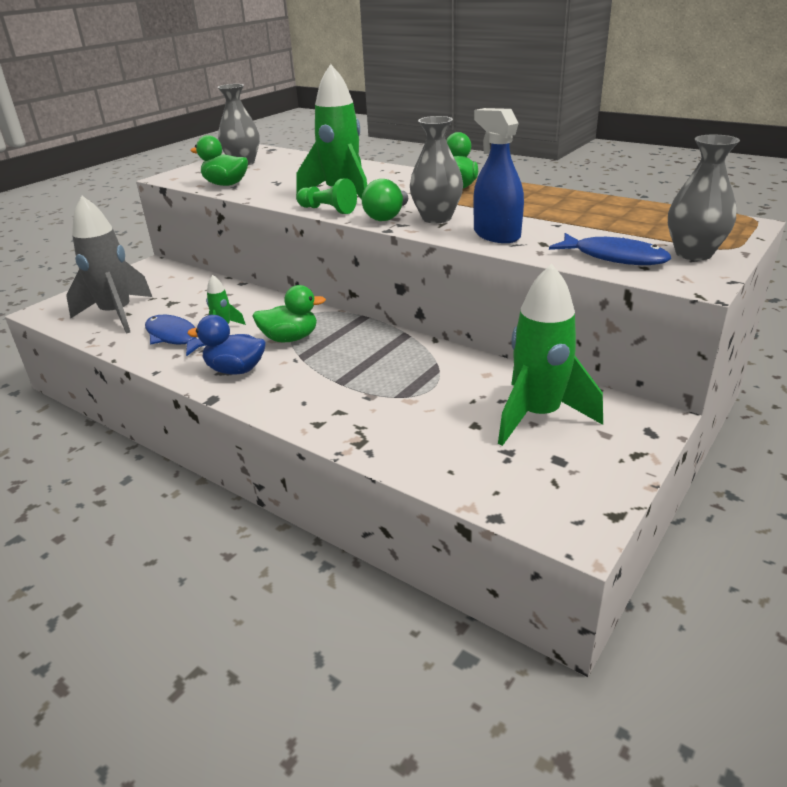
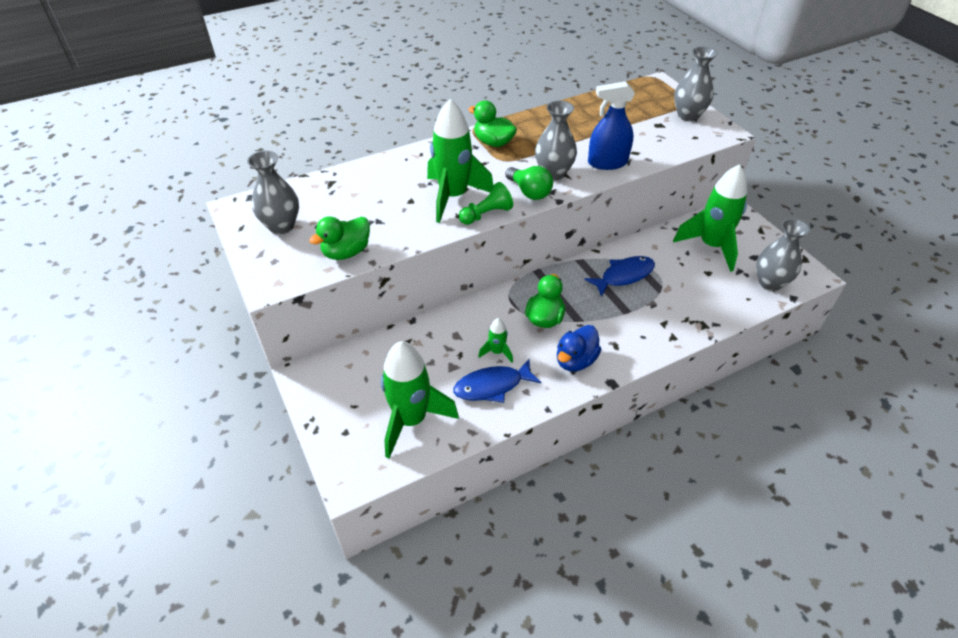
camera: 65 degrees left, 15 degrees up
grey rocket [66,196,152,334] -> green rocket [381,341,459,458]
blue fish [549,233,671,265] -> blue fish moved to [584,256,655,297]
none -> grey vase [756,218,810,291]

